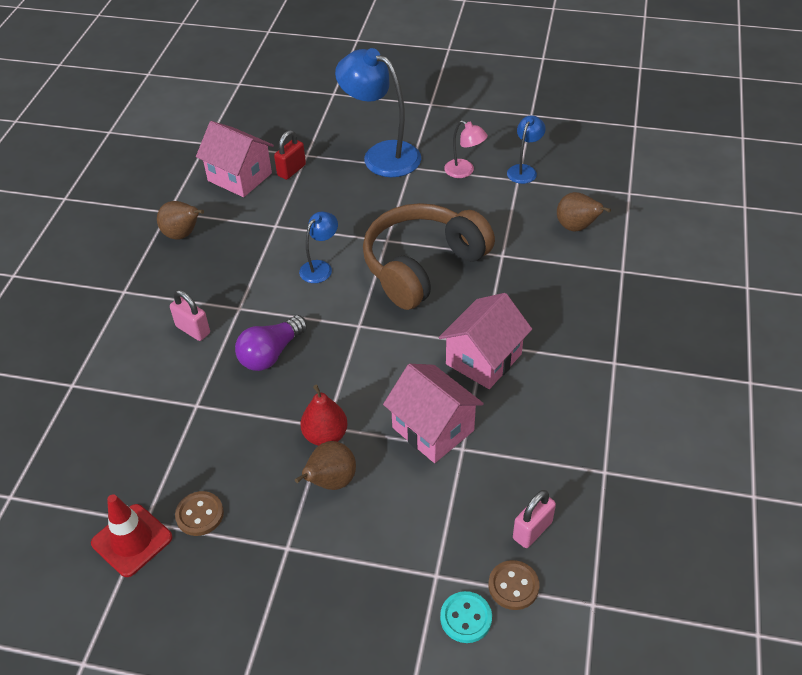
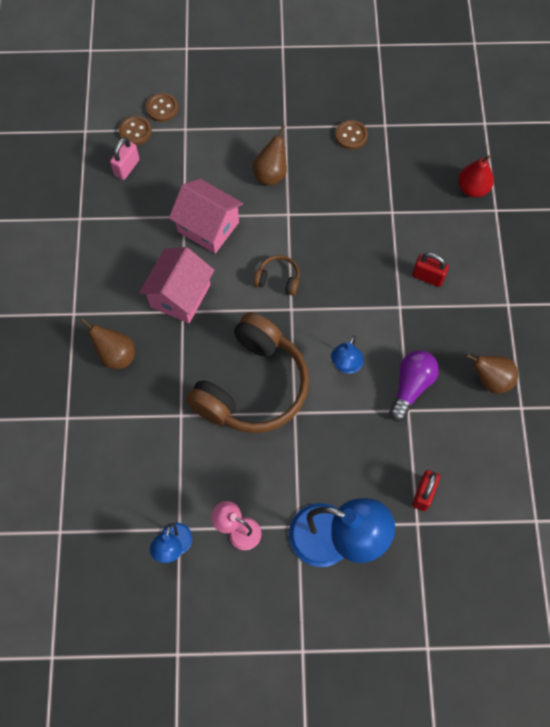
camera: 165 degrees right, 20 degrees up
red traffic cone [91,494,172,577] -> none
pink padlock [170,290,210,341] -> red padlock [412,252,449,287]
pink house [196,121,274,197] -> none
purple light bulb [235,315,307,371] -> purple light bulb moved to [389,350,439,421]
red pear [300,385,348,446] -> red pear moved to [458,155,494,197]
turquoise button [440,591,492,643] -> brown button [146,93,178,122]
brown pear [557,192,611,232] -> brown pear moved to [81,319,135,369]
none -> brown headphones [254,255,300,296]

